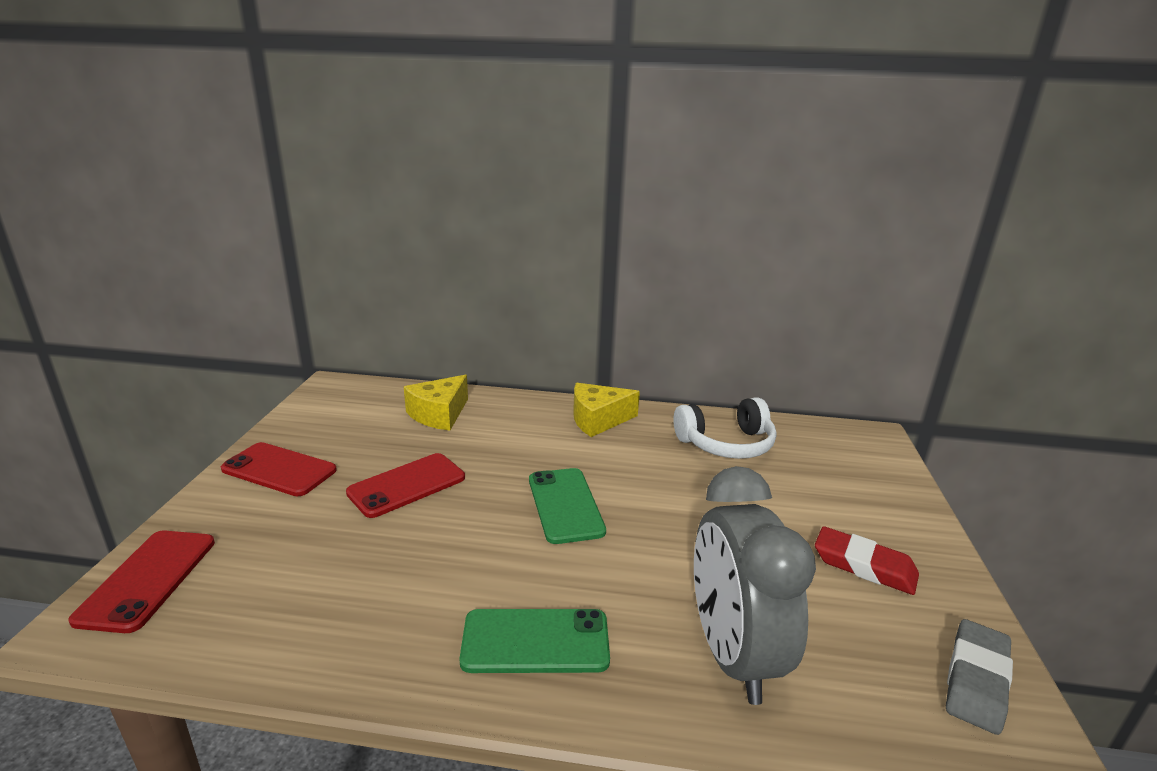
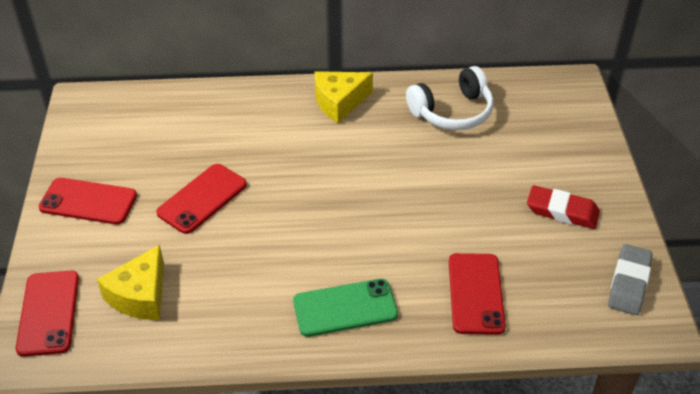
camera: 10 degrees left, 20 degrees up
yellow cheese [404,375,468,430] -> yellow cheese moved to [97,245,164,320]
green phone [529,468,606,544] -> none
grey clock [694,466,816,705] -> red phone [449,253,506,335]

